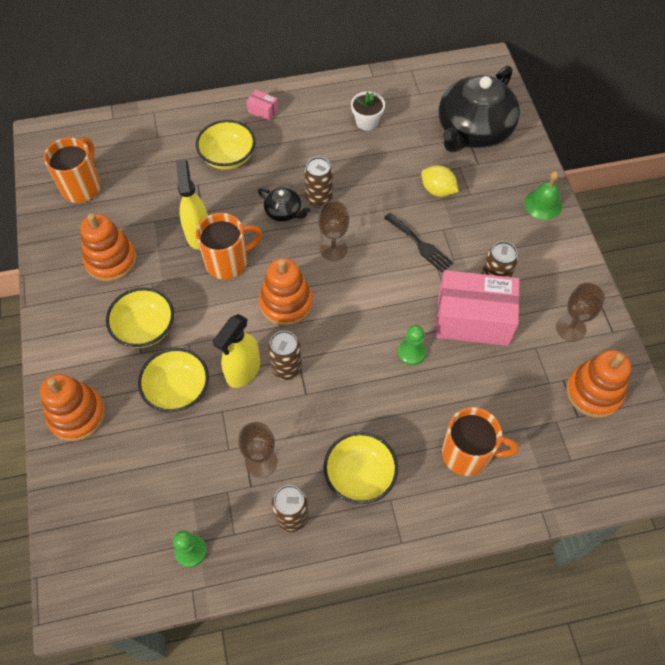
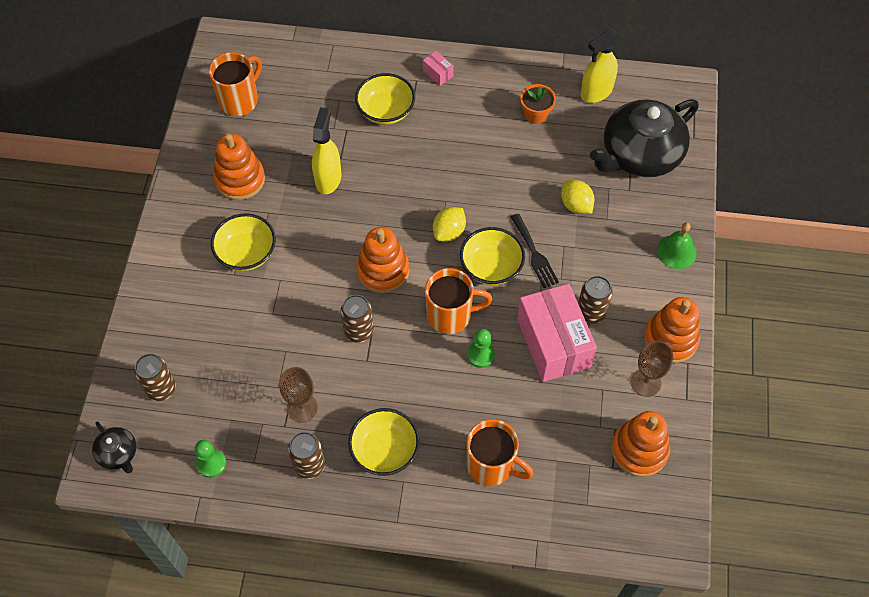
camera: 20 degrees right, 0 degrees up
orange stacking toy [40,374,106,441] -> orange stacking toy moved to [644,297,700,363]
yellow bowl [138,348,209,413] -> yellow bowl moved to [460,227,525,285]
orange mug [196,213,262,279] -> orange mug moved to [425,268,492,334]
yellow spray bottle [213,314,260,388] -> yellow spray bottle moved to [580,29,621,103]
black teapot [258,187,310,222] -> black teapot moved to [92,422,136,473]
brown can [304,157,333,208] -> brown can moved to [135,353,176,401]
brown goblet [318,200,349,261] -> yellow lemon [433,207,466,242]
white flower pot [351,91,385,131] -> orange flower pot [520,84,556,124]
pink box [435,270,520,346] -> pink box turned 45 degrees clockwise [517,284,597,382]

